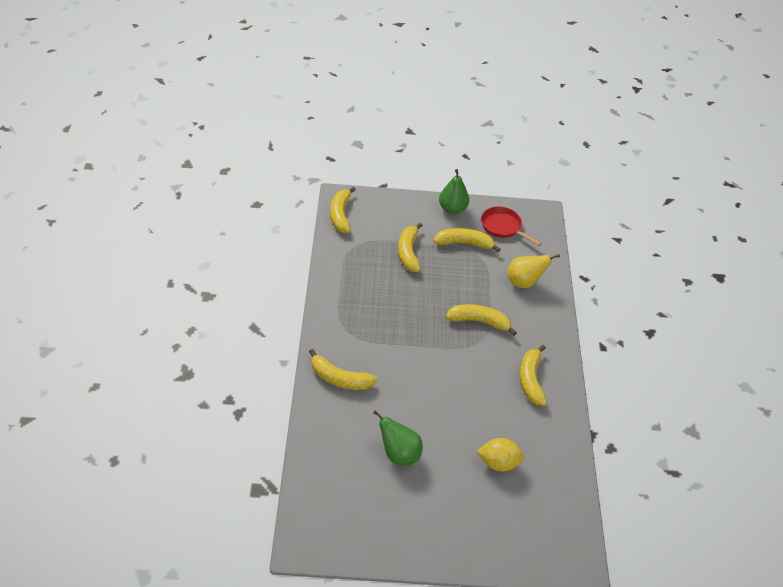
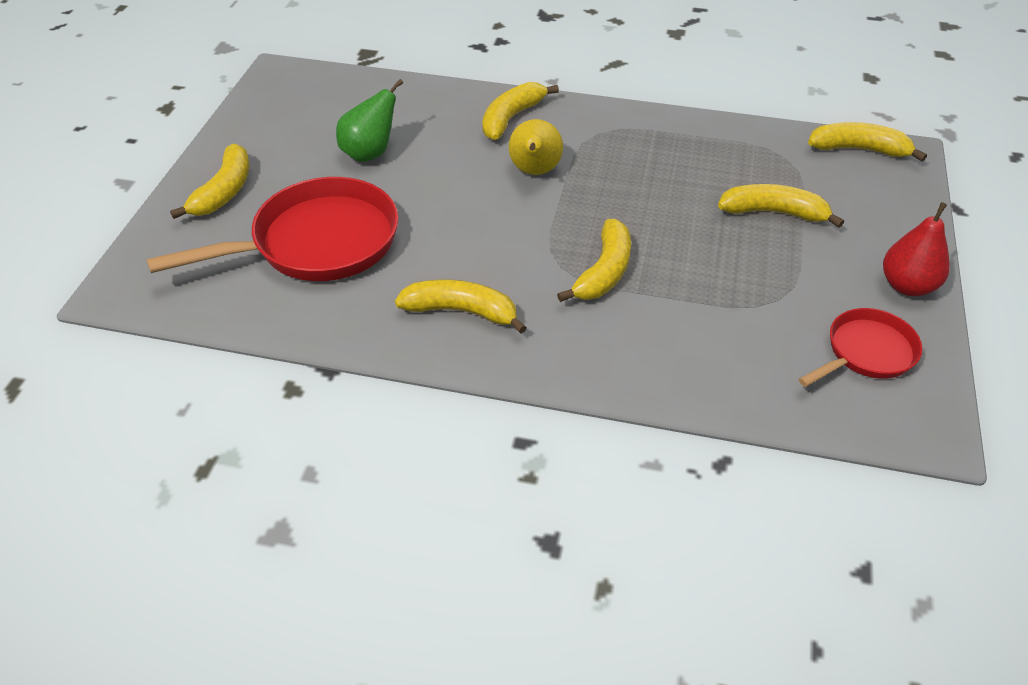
camera: 105 degrees right, 0 degrees up
yellow banana [434,228,501,252] -> yellow banana moved to [170,144,250,219]
green pear [439,169,469,214] -> red pear [883,202,950,296]
yellow lemon [477,438,525,472] -> red pan [147,177,399,281]
yellow pear [507,254,560,288] -> yellow pear moved to [509,119,563,175]

